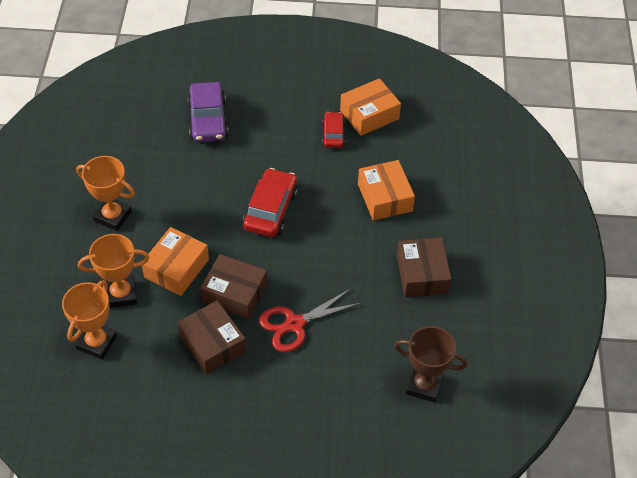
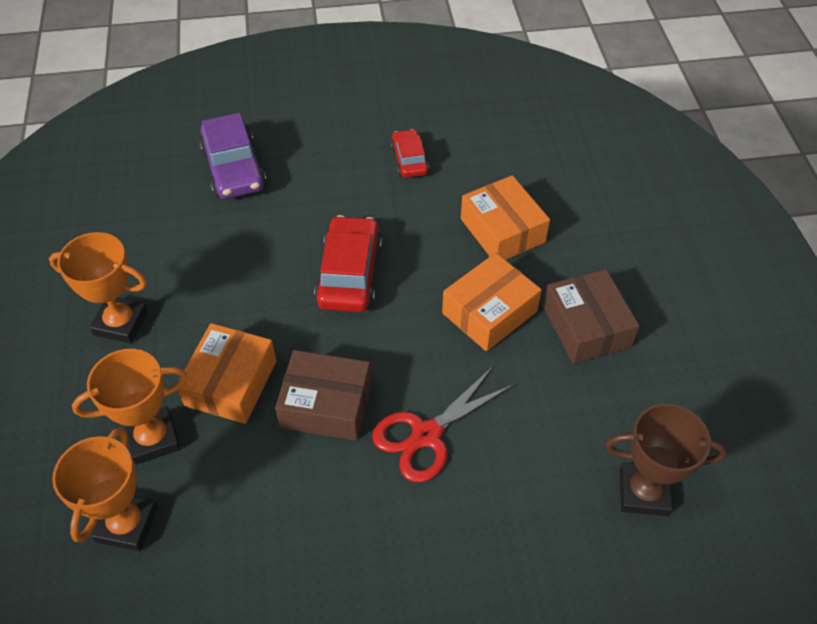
camera: 10 degrees left, 0 degrees up
brown box [177,301,246,375] -> none
orange box [340,78,401,136] -> orange box moved to [442,253,542,351]

